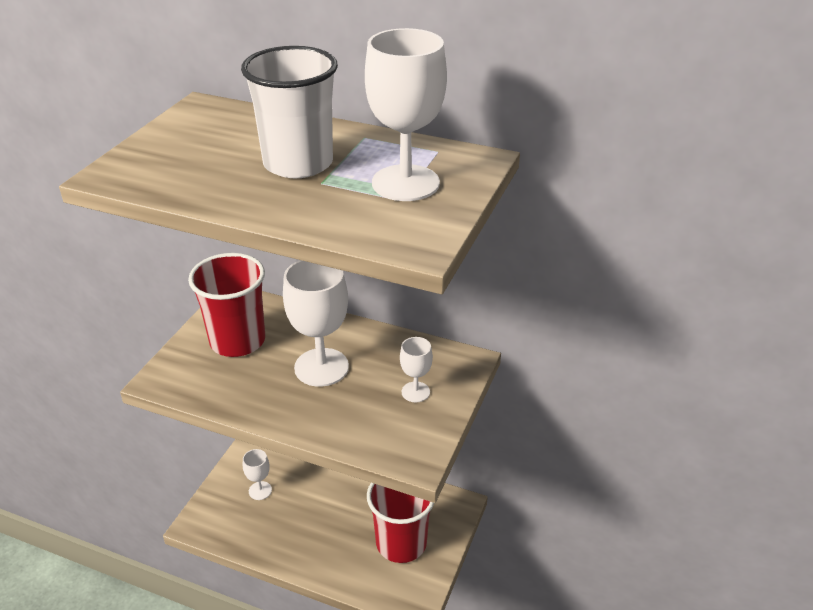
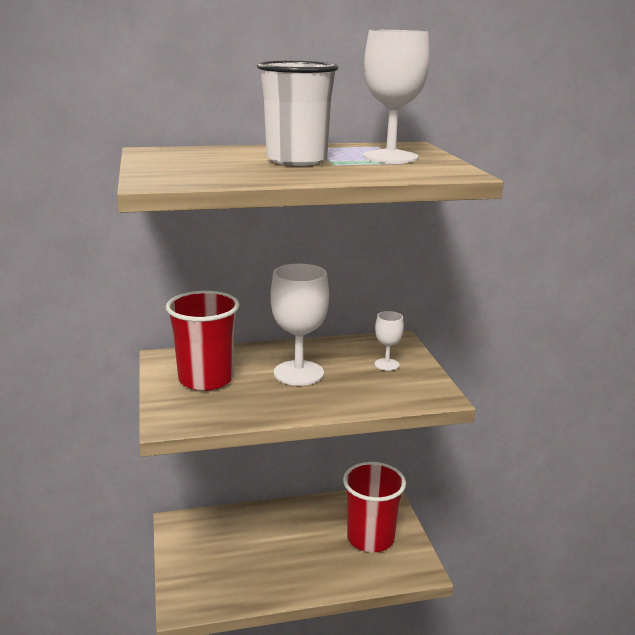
camera: 35 degrees left, 15 degrees down
white goblet [243,449,272,500] -> none

